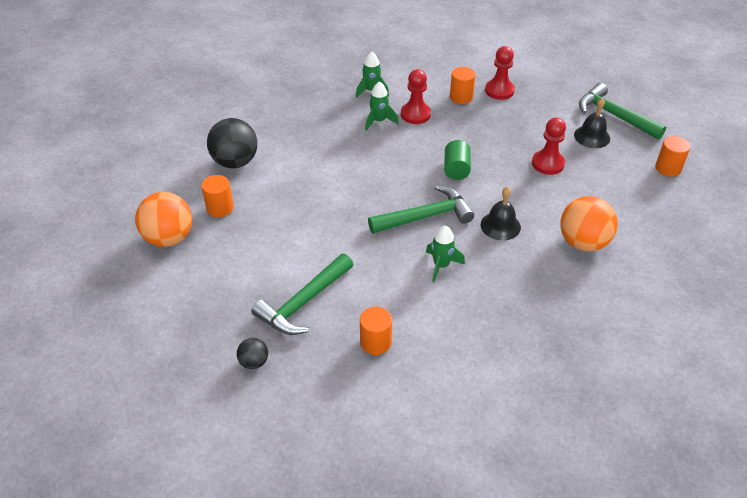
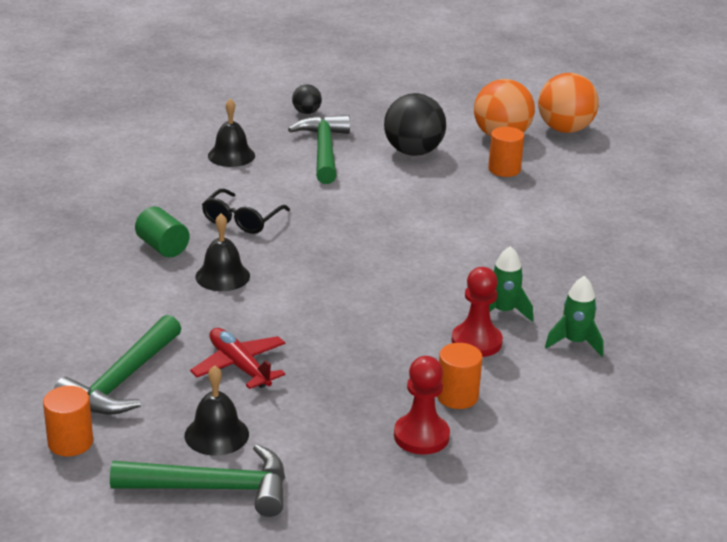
camera: 135 degrees right, 15 degrees down
black ball [207,118,257,168] -> black ball moved to [384,93,446,156]
orange cylinder [360,307,392,355] -> black bell [208,99,255,167]
green hammer [368,185,474,233] -> green hammer moved to [54,315,181,415]
green rocket [426,225,465,282] -> black glasses [202,189,290,234]
green cylinder [444,140,471,180] -> green cylinder moved to [135,207,190,257]
red pawn [532,118,566,175] -> red plane [190,328,285,389]
orange ball [560,196,618,251] -> orange ball moved to [538,73,599,133]

